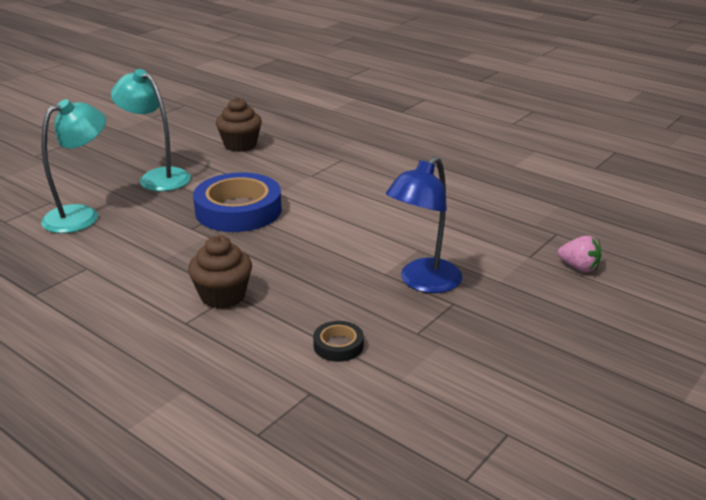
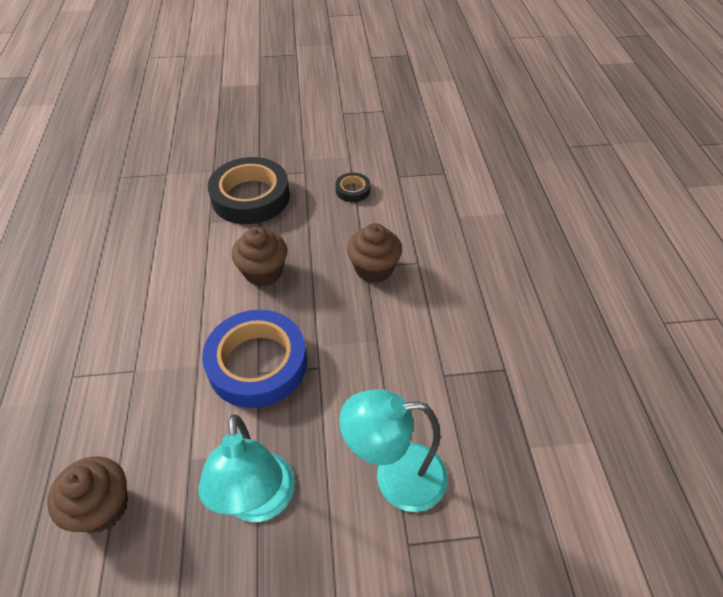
camera: 135 degrees left, 20 degrees up
blue lamp [386,156,463,293] -> black tape [208,157,290,224]
pink strawberry [558,236,601,272] -> none
none -> brown cupcake [232,227,287,286]

